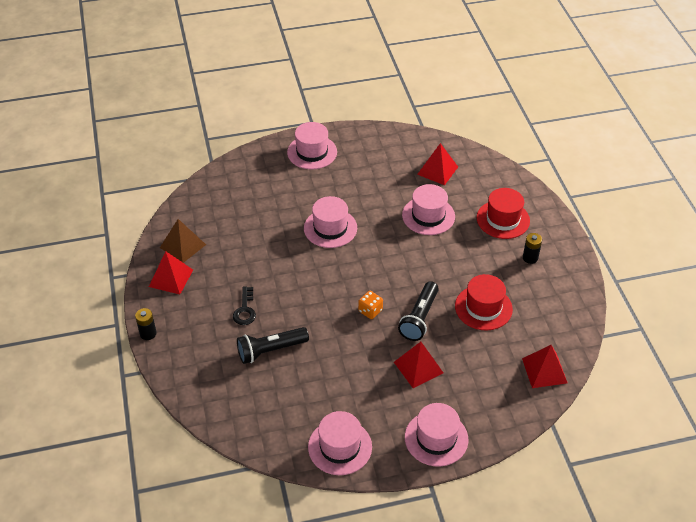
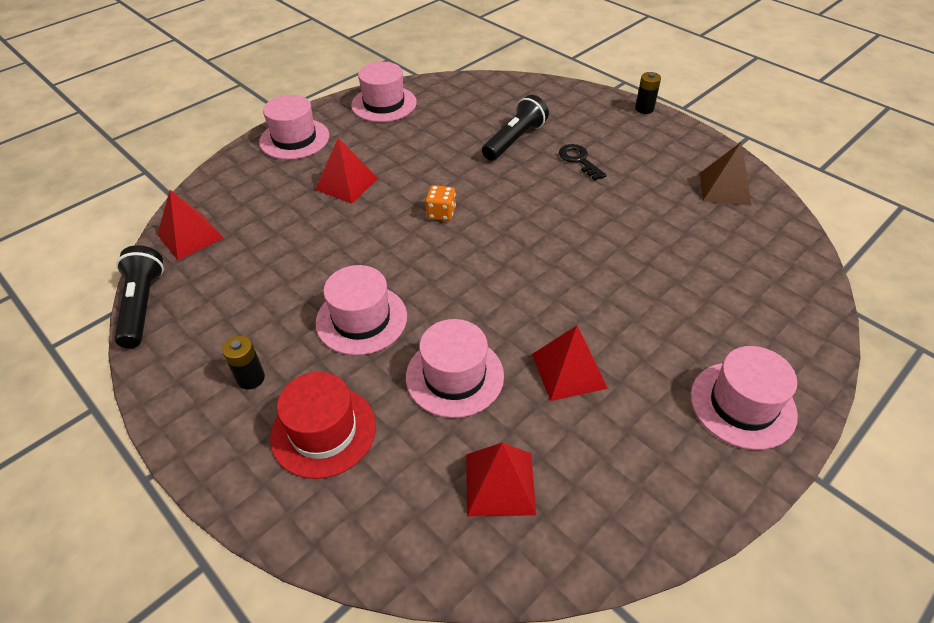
camera: 150 degrees right, 0 degrees up
red pyramid [149,251,193,294] -> red pyramid moved to [532,326,608,401]
pink hat [304,196,357,248] -> pink hat moved to [315,265,407,355]
black flashlight [398,281,439,341] -> black flashlight moved to [114,245,164,348]
red hat [455,274,513,331] -> none

